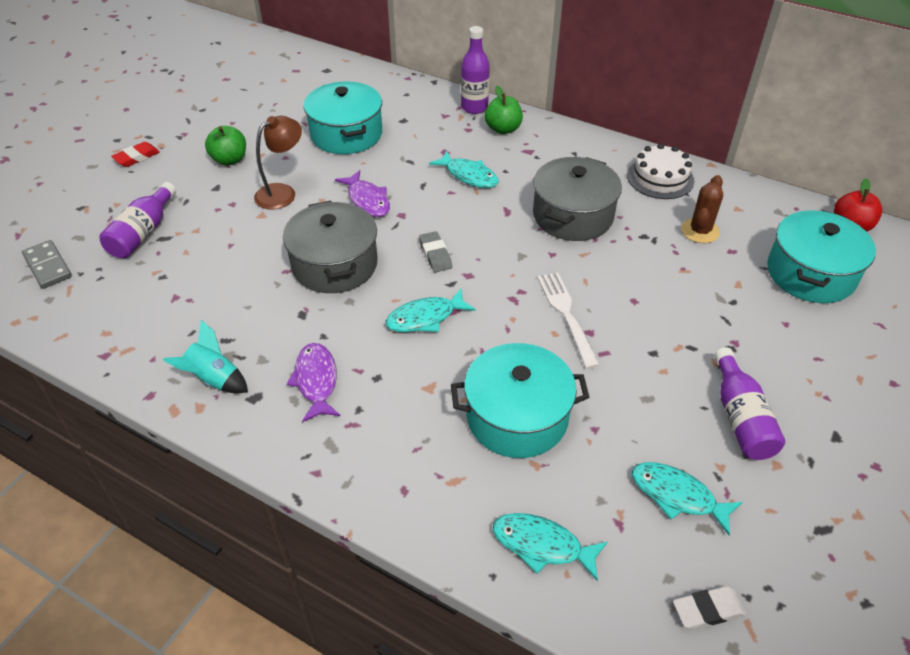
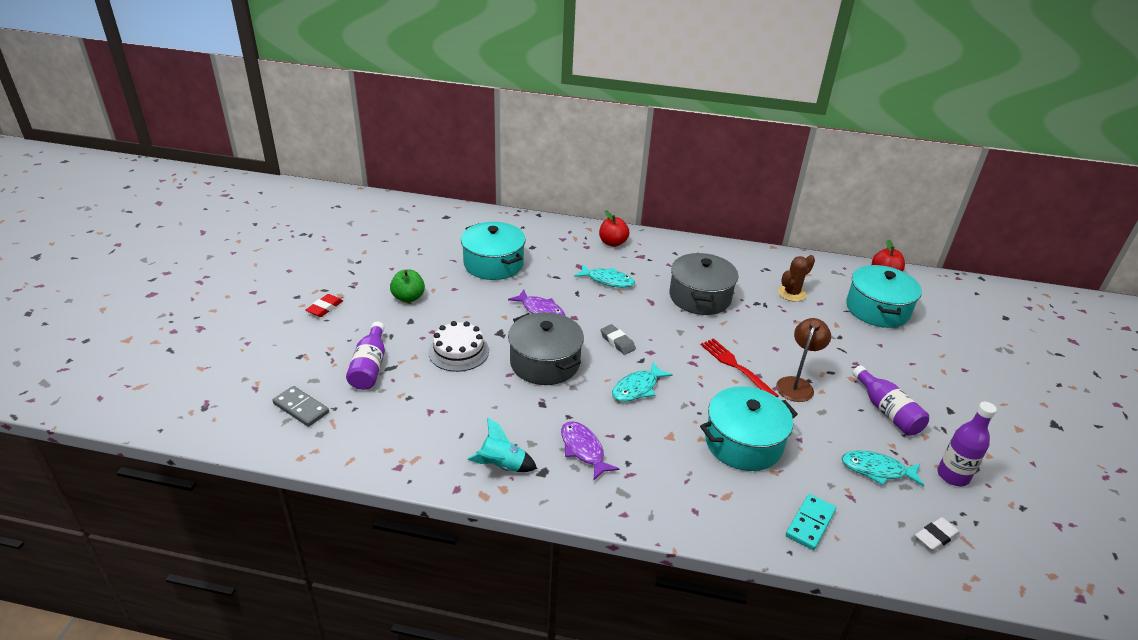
camera: 20 degrees left, 10 degrees down
brown lamp [254,116,302,210] -> brown lamp moved to [776,318,831,402]
purple bottle [461,26,490,114] -> purple bottle moved to [937,402,997,486]
green apple [485,86,523,134] -> red apple [599,210,629,247]
turquoise fish [493,513,608,581] -> turquoise domino [786,494,836,550]
white fork [537,272,600,369] -> red fork [701,338,779,398]
white cake [627,143,694,199] -> white cake moved to [428,321,489,372]
brown cactus [681,175,723,243] -> brown cactus turned 45 degrees clockwise [778,255,815,302]

